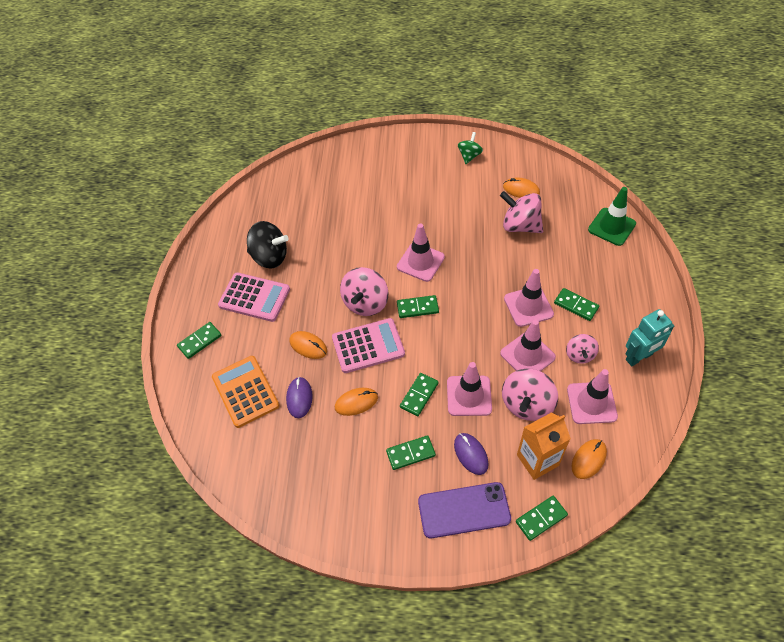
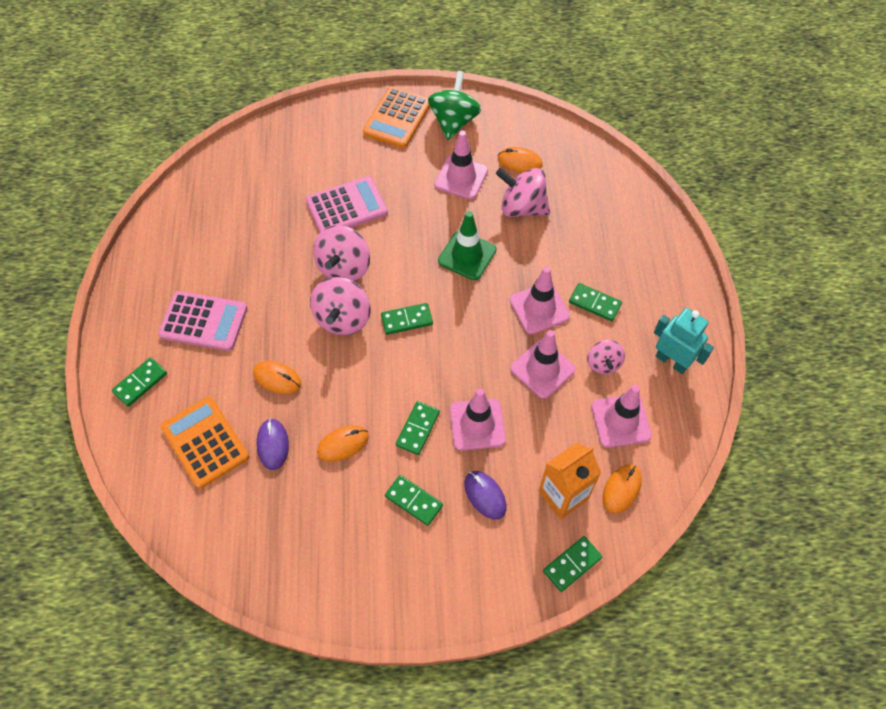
camera: 10 degrees left, 5 degrees up
black spinning top [247,221,289,269] -> none
pink calculator [332,318,405,373] -> pink calculator moved to [306,176,388,232]
green domino [386,435,436,470] -> green domino turned 60 degrees clockwise [385,475,443,526]
pink traffic cone [397,223,445,282] -> pink traffic cone moved to [434,131,488,200]
purple phone [418,482,511,538] -> none
green spinning top [458,132,483,164] -> green spinning top [428,71,481,140], size x1.67
pink spinning top [502,368,558,421] -> pink spinning top moved to [313,225,370,282]
green traffic cone [588,187,636,246] -> green traffic cone moved to [438,211,497,280]
turquoise robot [626,309,674,366] -> turquoise robot turned 105 degrees counterclockwise [654,308,714,374]
none -> orange calculator [363,87,430,148]

